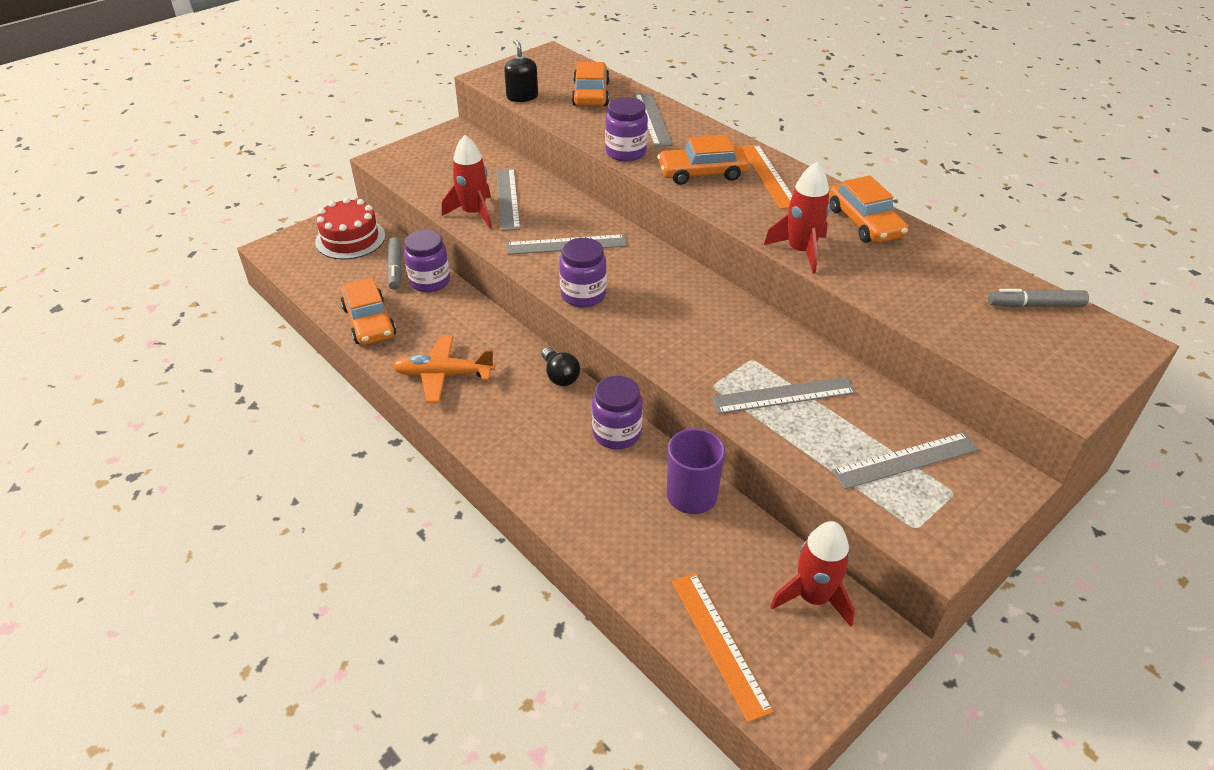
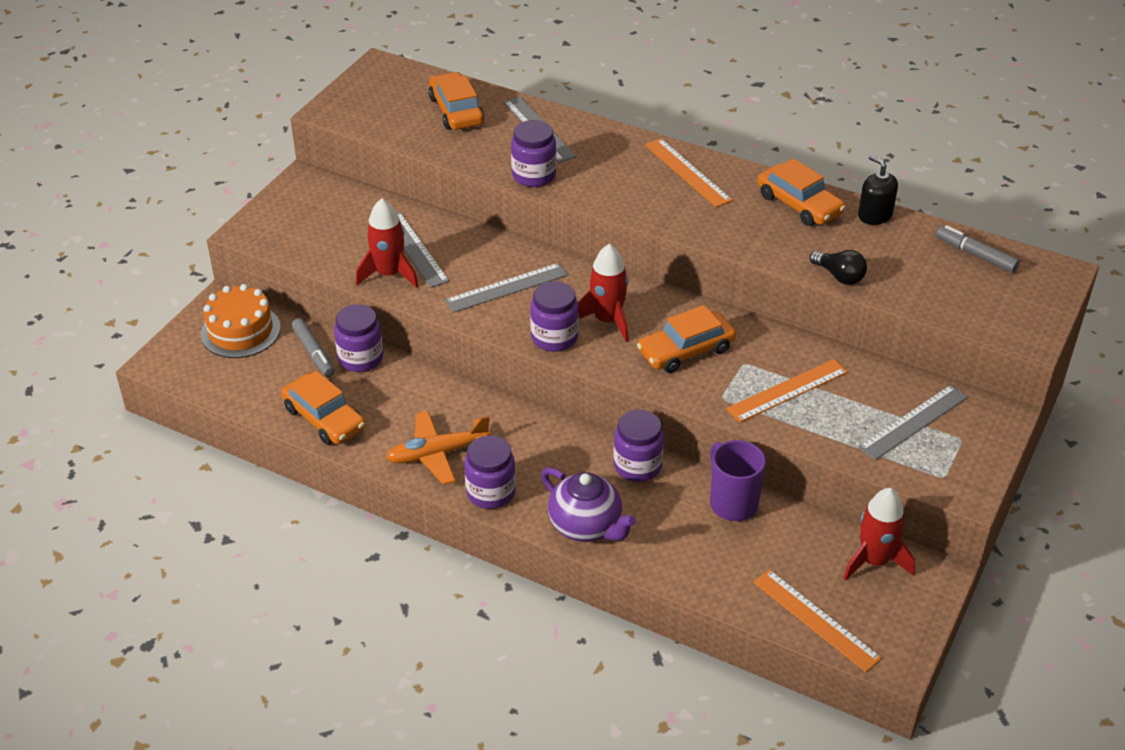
camera: 20 degrees left, 0 degrees up
red cake [315,197,386,259] -> orange cake [201,284,281,358]
black soap dispenser [504,39,538,102] -> black soap dispenser moved to [858,155,898,225]
black light bulb [542,347,580,386] -> black light bulb moved to [810,250,867,285]
orange car [657,135,749,185] -> orange car moved to [637,305,736,373]
grey ruler [712,377,856,414] -> orange ruler [726,359,848,423]
red rocket [764,162,830,274] -> red rocket moved to [578,244,629,342]
grey marker [988,289,1089,307] -> grey marker turned 60 degrees clockwise [936,225,1020,273]
none -> purple jar [464,435,516,509]
none -> purple teapot [541,467,636,542]

